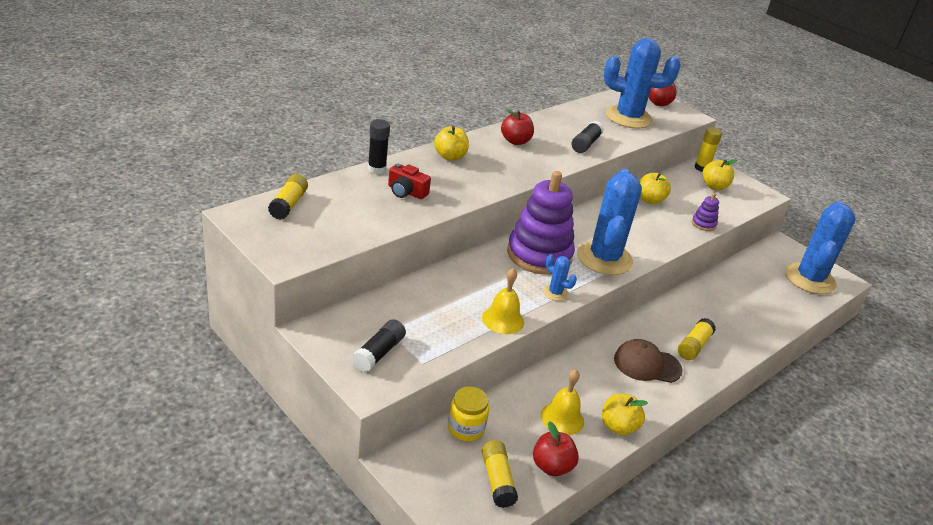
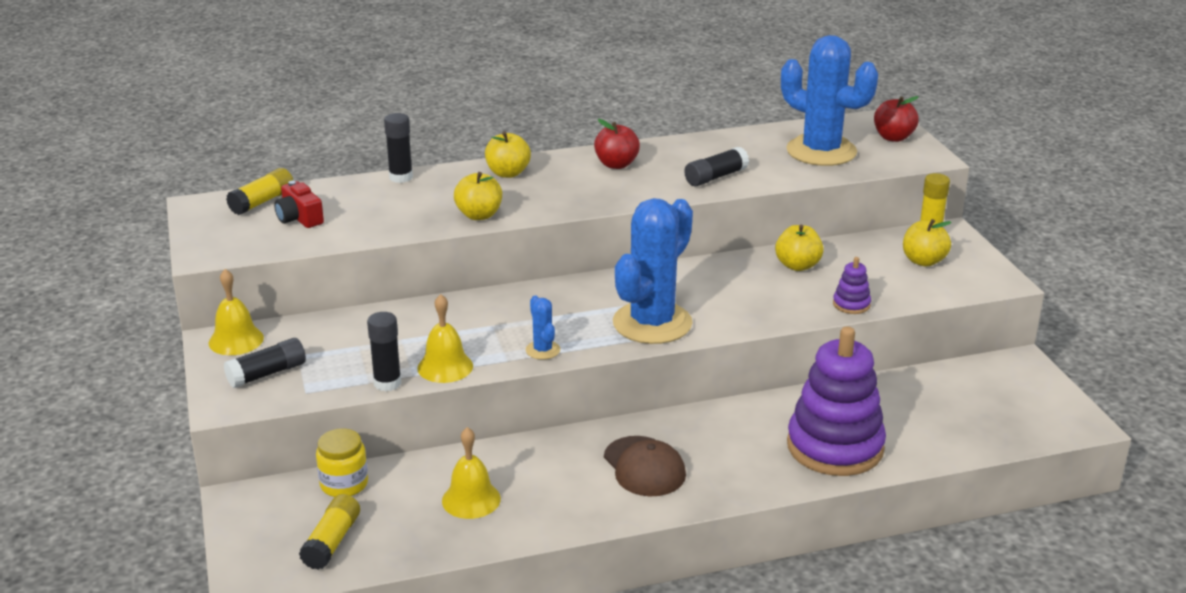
camera: 30 degrees right, 5 degrees down
red camera [388,163,431,199] -> red camera moved to [274,181,324,228]
purple stacking toy [507,171,575,275] -> purple stacking toy moved to [787,326,886,476]
red apple [533,421,579,476] -> none
yellow apple [602,394,648,435] -> yellow apple moved to [454,172,502,220]
brown cap [614,339,683,383] -> brown cap turned 150 degrees counterclockwise [604,436,686,496]
yellow glue stick [678,318,716,360] -> none
blue cactus [785,201,856,294] -> none
none -> yellow bell [209,269,264,355]
none -> black glue stick [367,312,401,392]

